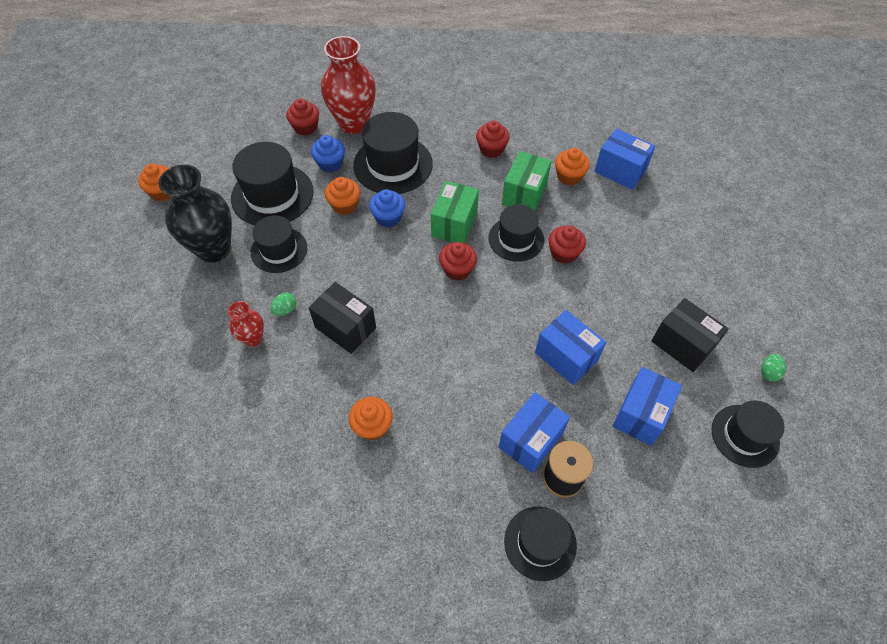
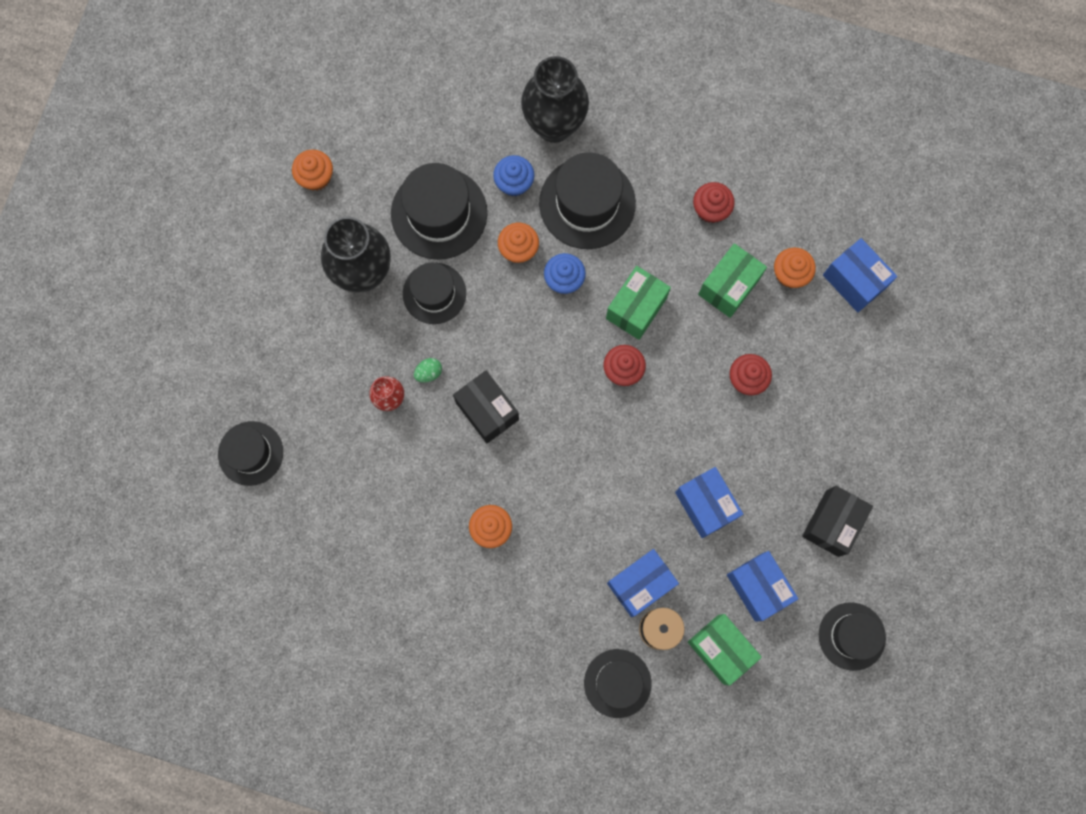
camera: 15 degrees right, 20 degrees up
red cupcake [286,99,319,136] -> none
red vase [321,36,376,134] -> black vase [521,56,589,143]
black hat [489,204,544,262] -> black hat moved to [218,421,283,486]
blue box [613,367,682,446] -> blue box turned 75 degrees counterclockwise [727,551,798,622]
black box [652,298,729,372] -> black box turned 60 degrees clockwise [802,486,873,557]
green egg [761,354,786,382] -> none
none -> green box [688,614,762,686]

